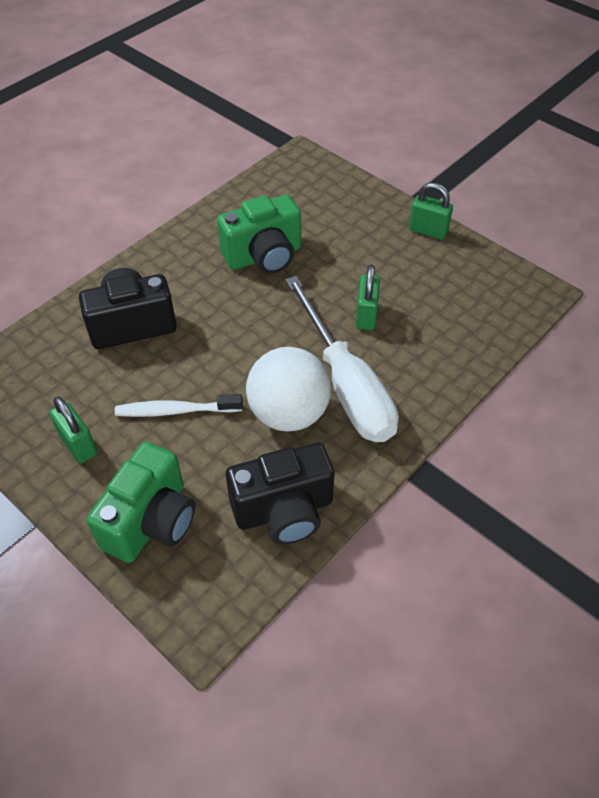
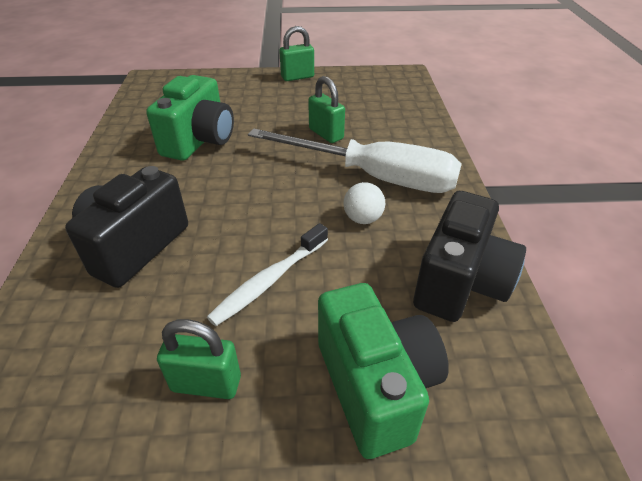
camera: 45 degrees left, 10 degrees down
white ball [246,347,331,432] -> white ball [344,182,385,224], size x0.47

